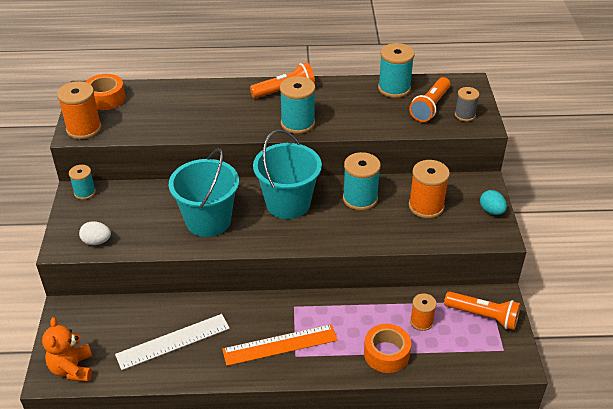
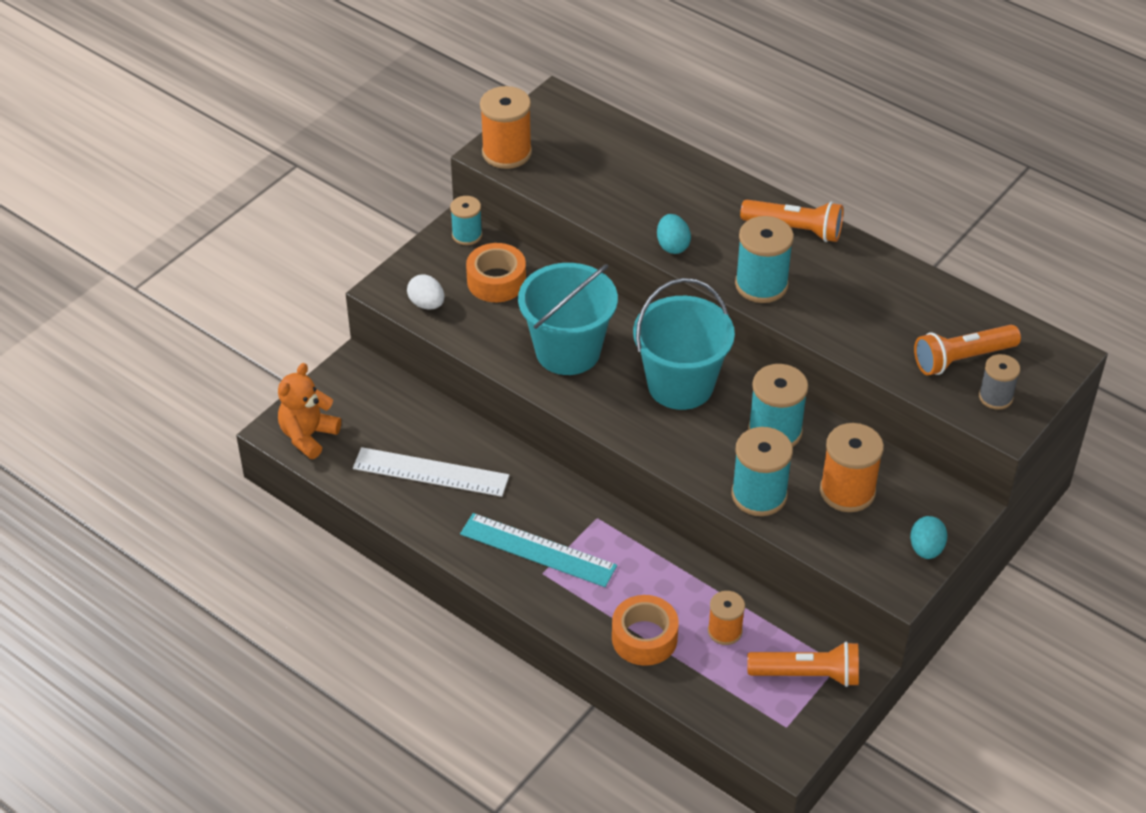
camera: 40 degrees right, 5 degrees up
orange tape [86,74,126,110] -> orange tape moved to [466,243,526,302]
orange ruler [222,324,338,366] -> turquoise ruler [460,513,617,587]
turquoise spool [378,43,415,98] -> turquoise spool moved to [731,427,793,516]
orange flashlight [444,291,521,330] -> orange flashlight turned 60 degrees counterclockwise [747,642,859,687]
none -> turquoise egg [657,214,691,254]

